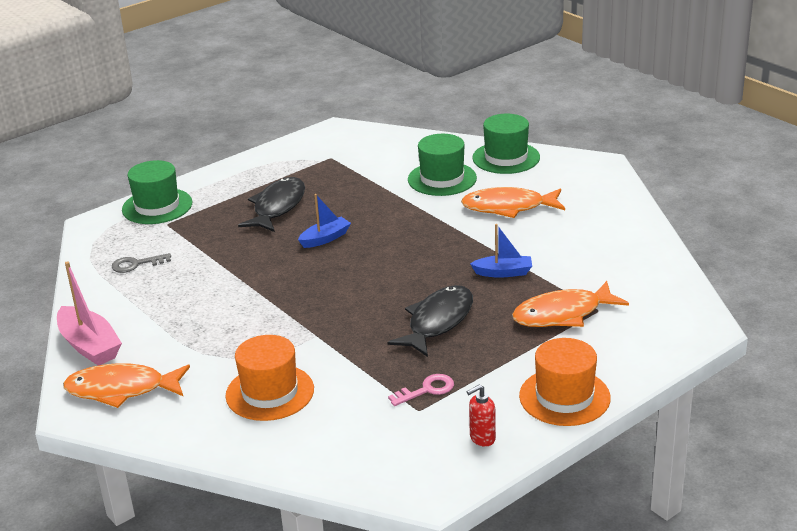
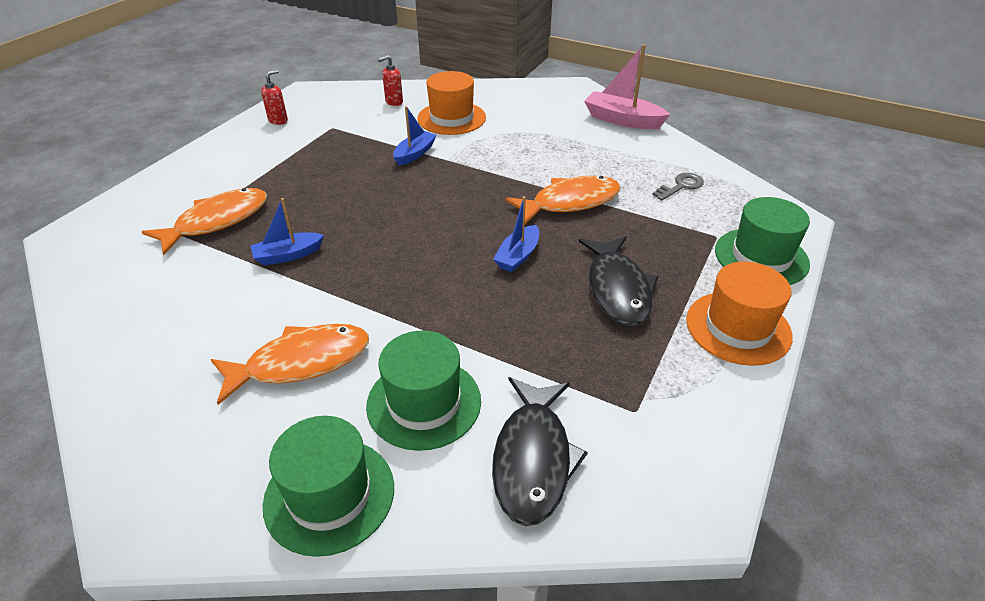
camera: 155 degrees right, 10 degrees up
orange fish [63,363,190,408] -> orange fish moved to [506,176,621,224]
black fish [387,285,473,357] -> black fish moved to [492,377,588,526]
pink key [388,374,454,406] -> none
orange hat [519,338,611,426] -> orange hat moved to [686,262,793,366]
none -> red soap dispenser [378,55,403,106]
none -> blue boat [393,106,437,166]

